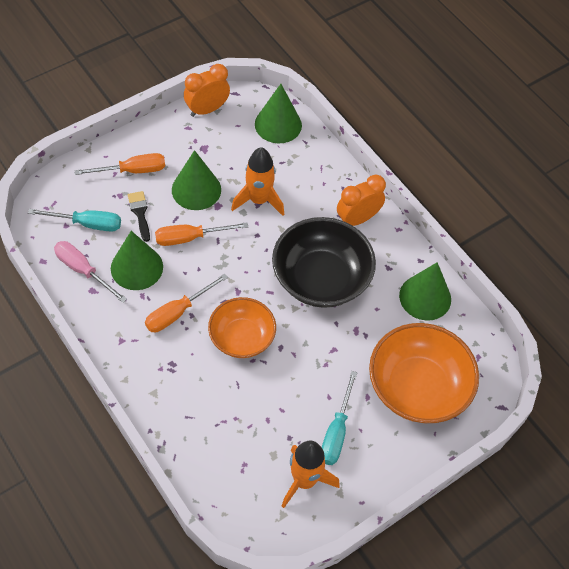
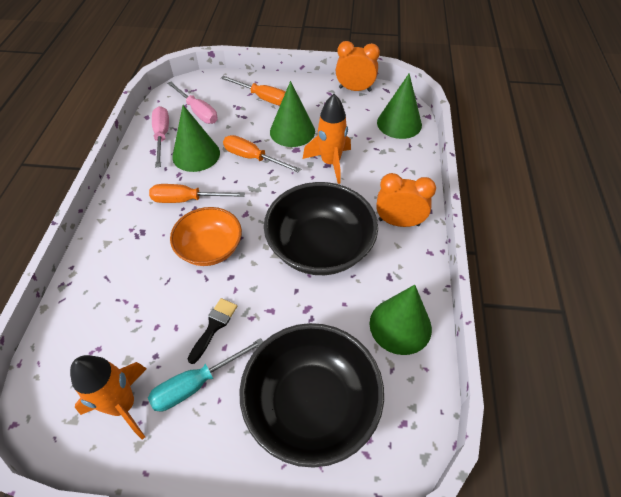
camera: 45 degrees right, 5 degrees down
turquoise screwdriver [28,209,121,231] -> pink screwdriver [167,82,218,124]
black brush [128,191,150,242] -> black brush moved to [188,298,237,364]
orange bowl [369,323,479,423] -> black bowl [239,323,384,468]

